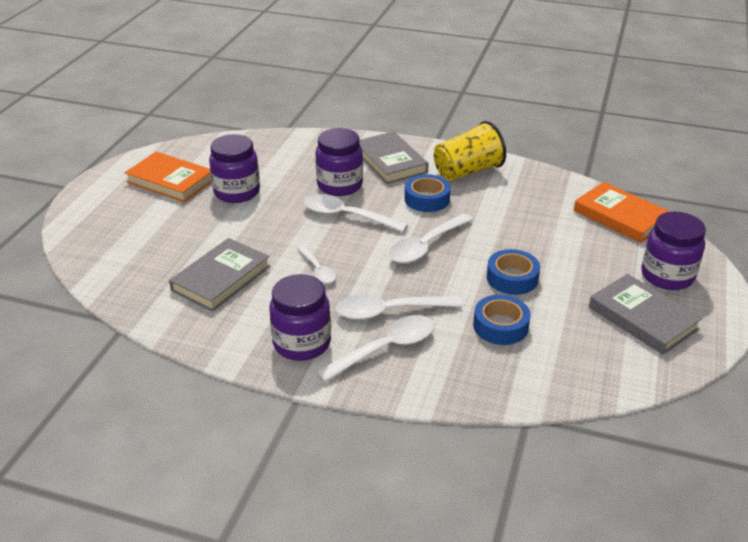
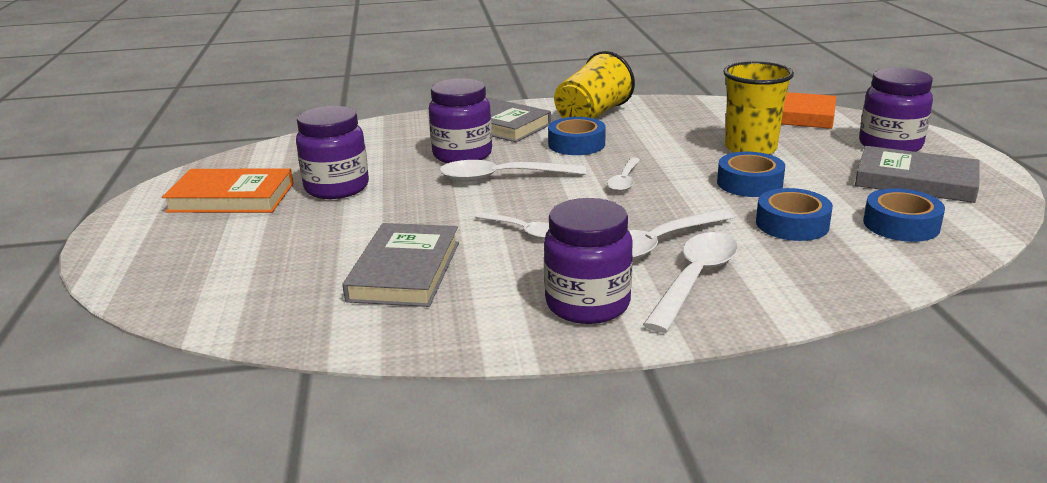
camera: 25 degrees left, 10 degrees down
white spoon [389,213,473,264] -> white spoon [607,158,640,192], size x0.61
none -> yellow cup [723,61,794,154]
none -> blue tape [863,188,945,242]

